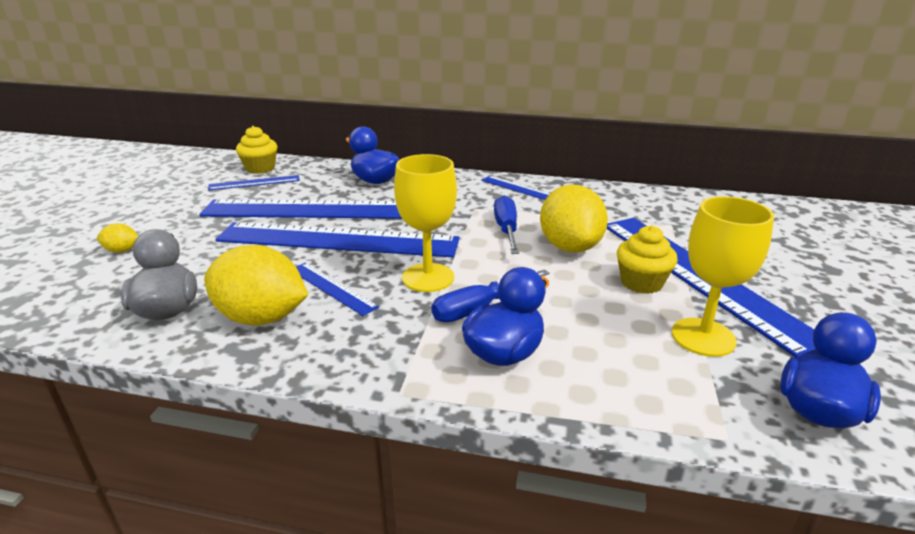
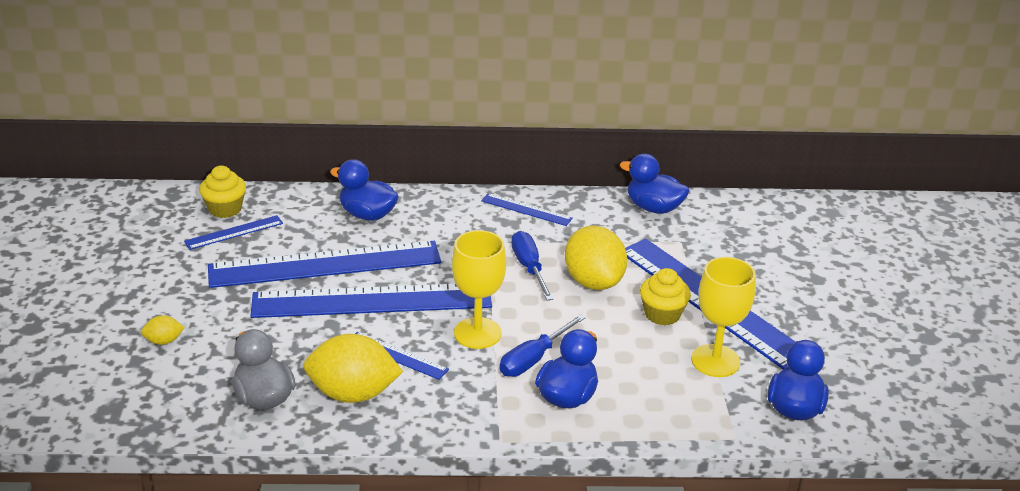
camera: 15 degrees left, 5 degrees up
none -> blue duck [620,154,689,214]

